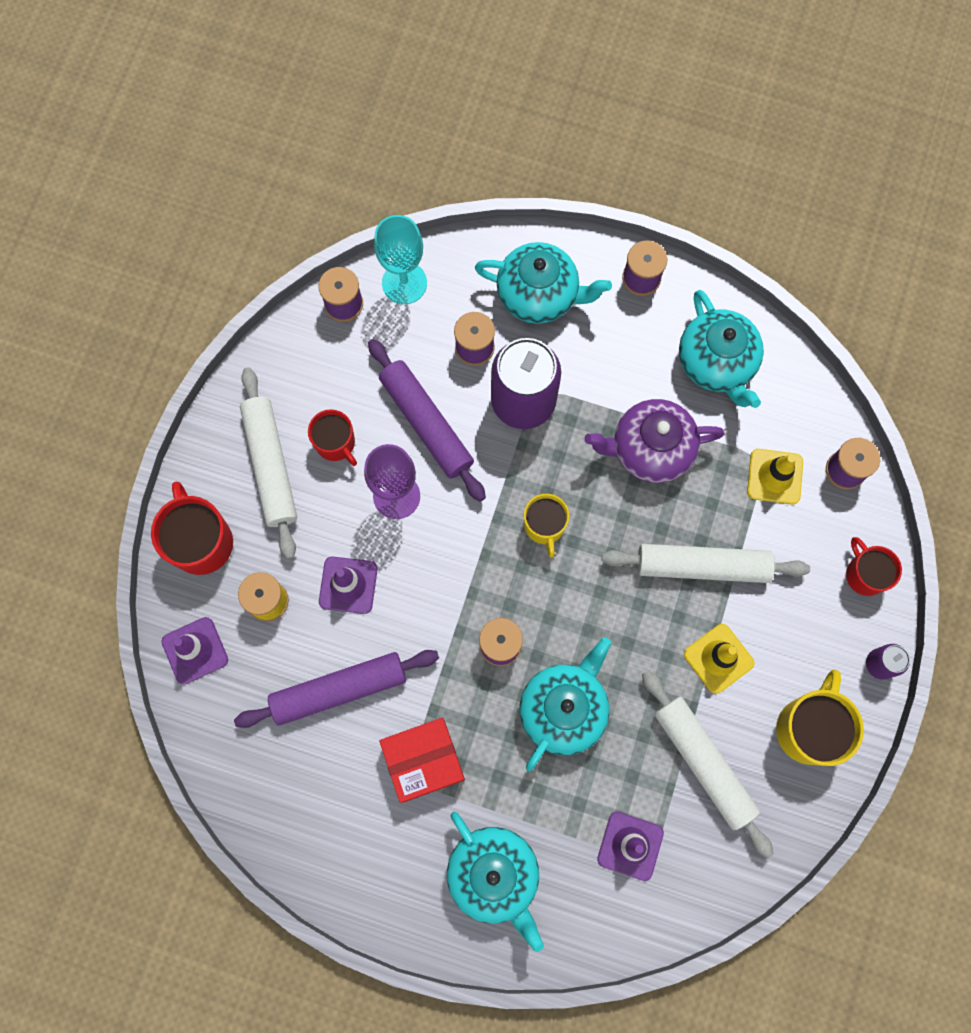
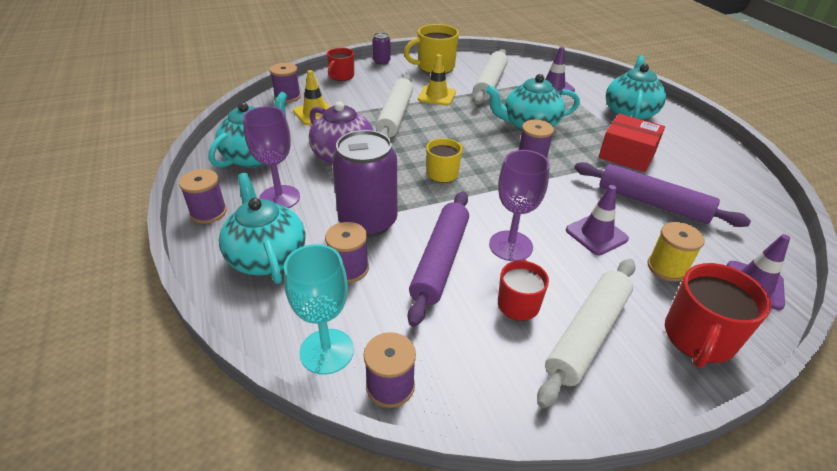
camera: 130 degrees left, 35 degrees down
white rolling pin [602,544,810,583] -> white rolling pin turned 45 degrees clockwise [376,75,413,138]
none -> purple goblet [243,106,300,208]

